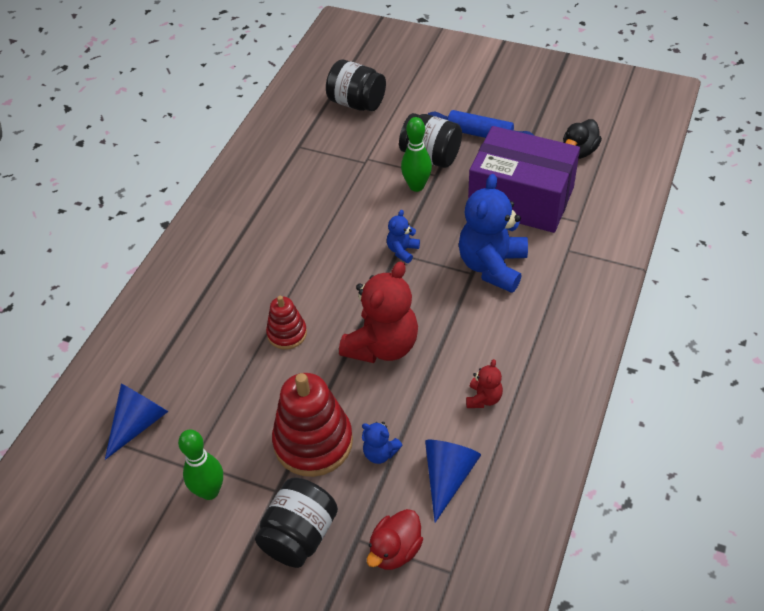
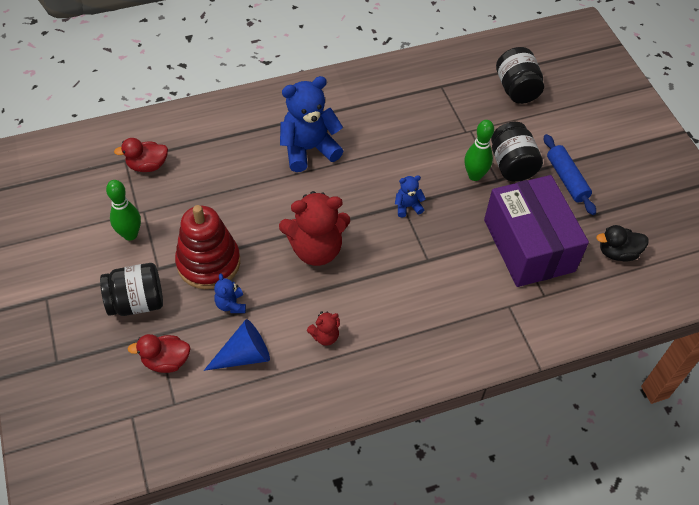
camera: 45 degrees right, 5 degrees up
blue cone [105,383,169,460] -> red duck [114,138,168,172]
red stacking toy [266,296,307,350] -> none
blue teddy bear [459,174,528,293] -> blue teddy bear moved to [280,76,343,172]

